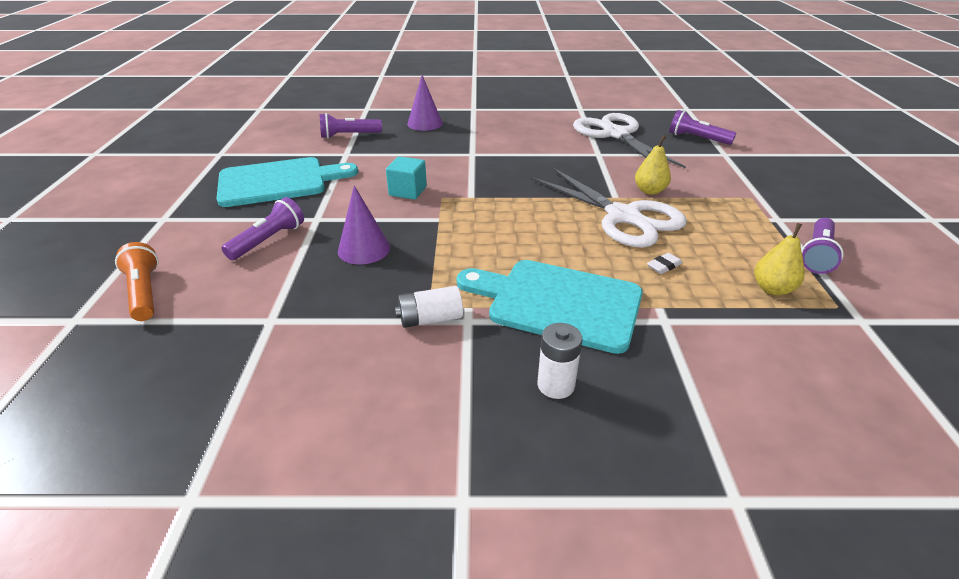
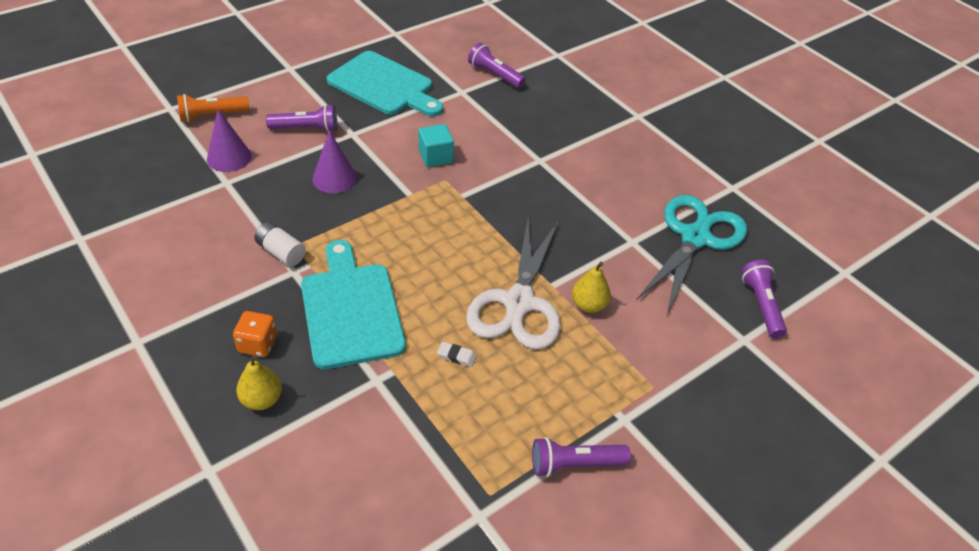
camera: 50 degrees right, 10 degrees up
orange flashlight [115,242,159,321] -> orange flashlight turned 135 degrees counterclockwise [177,94,249,122]
purple cone [407,75,443,131] -> purple cone moved to [207,109,252,172]
white battery [537,323,582,399] -> orange dice [233,311,277,357]
white scissors [573,113,686,168] -> turquoise scissors [636,195,747,315]
yellow pear [754,223,804,295] -> yellow pear moved to [236,354,282,410]

